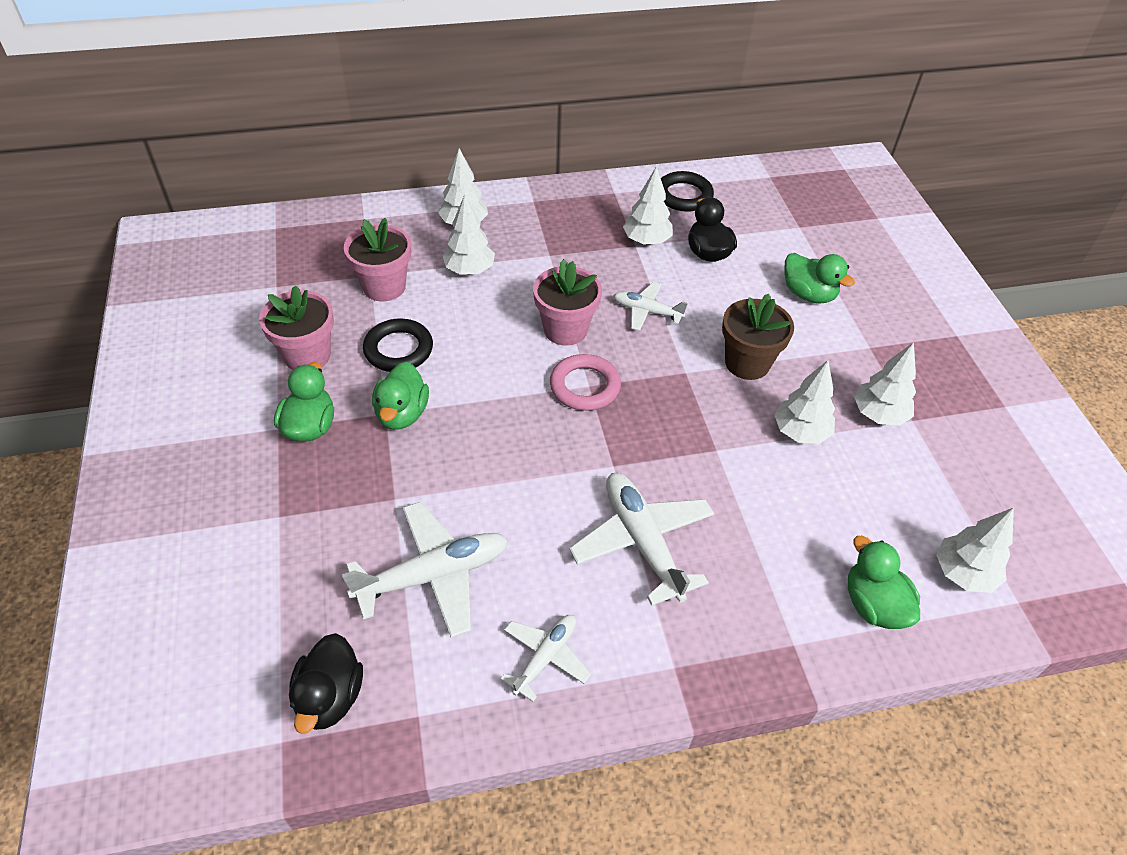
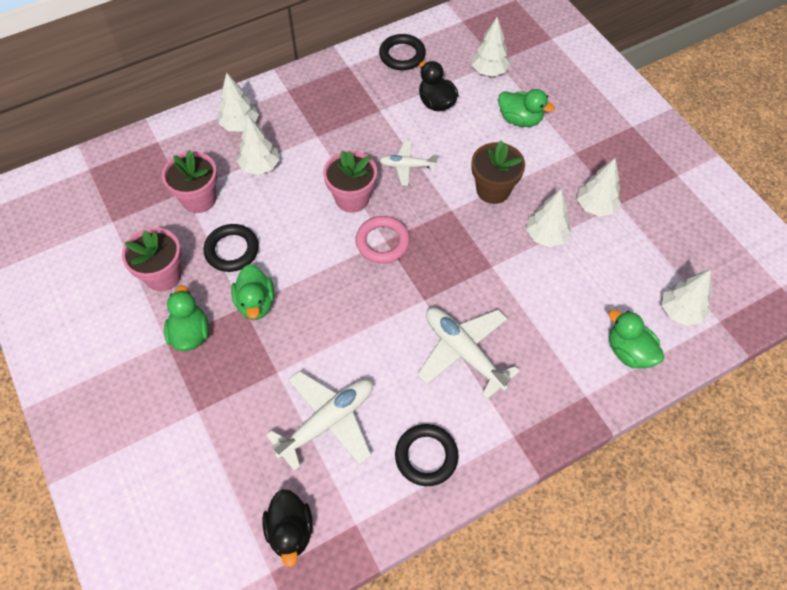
camera: 15 degrees left, 10 degrees up
white plane [501,615,591,702] -> black ring [395,424,459,486]
white tree [623,166,673,245] -> white tree moved to [472,17,510,77]

